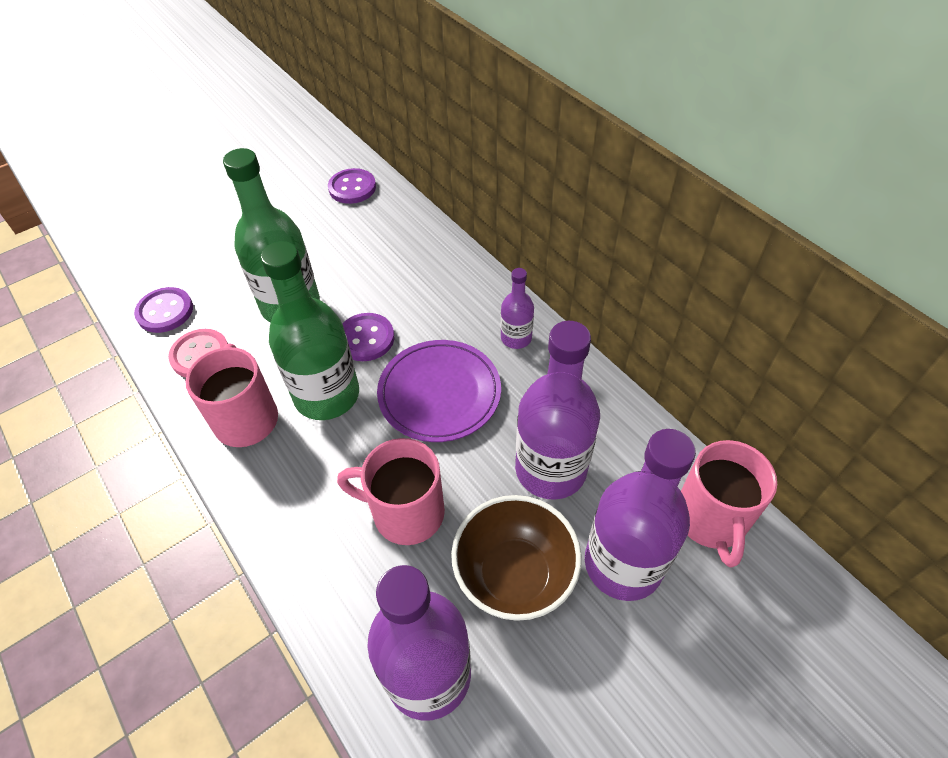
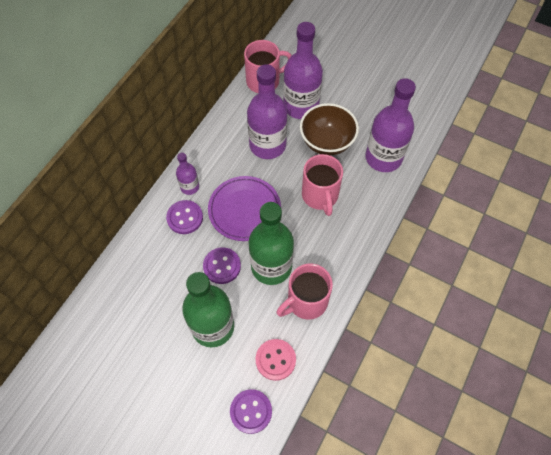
camera: 115 degrees left, 10 degrees up
purple button [328,168,376,204] -> purple button moved to [166,200,203,234]

